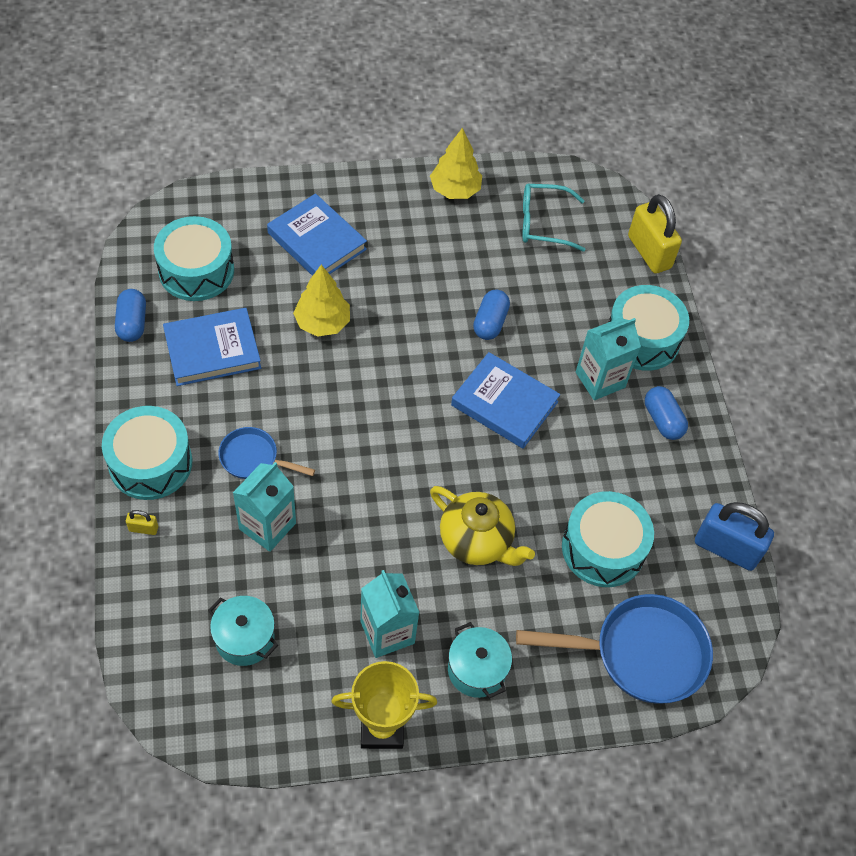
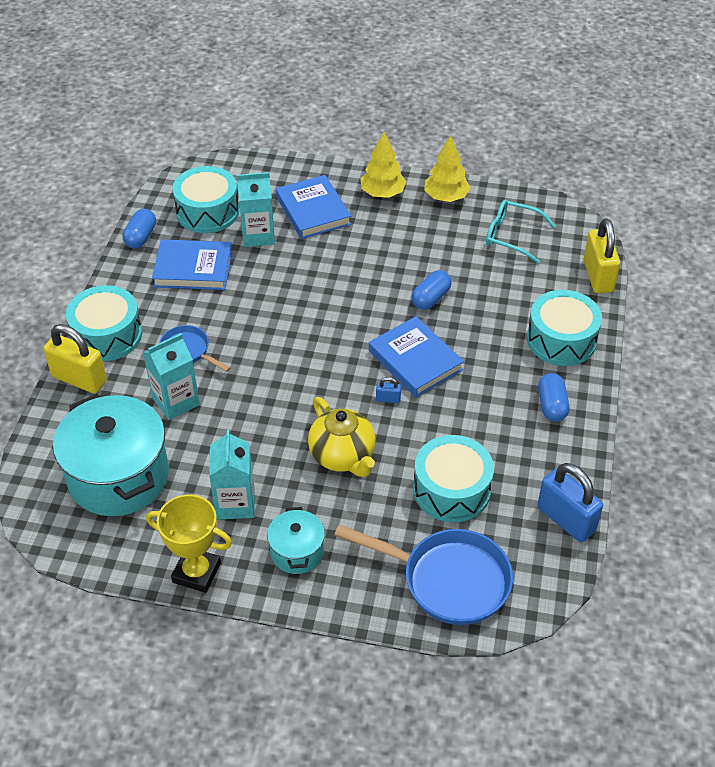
camera: 25 degrees right, 10 degrees down
yellow padlock [126,510,158,535] -> yellow padlock [44,324,107,393], size x2.32
turquoise pot [208,596,278,666] -> turquoise pot [53,394,169,516], size x1.98
yellow tree [293,265,350,337] -> yellow tree moved to [360,132,406,198]
turquoise carton [576,318,641,400] -> turquoise carton moved to [237,172,275,247]
none -> blue padlock [376,377,401,403]

